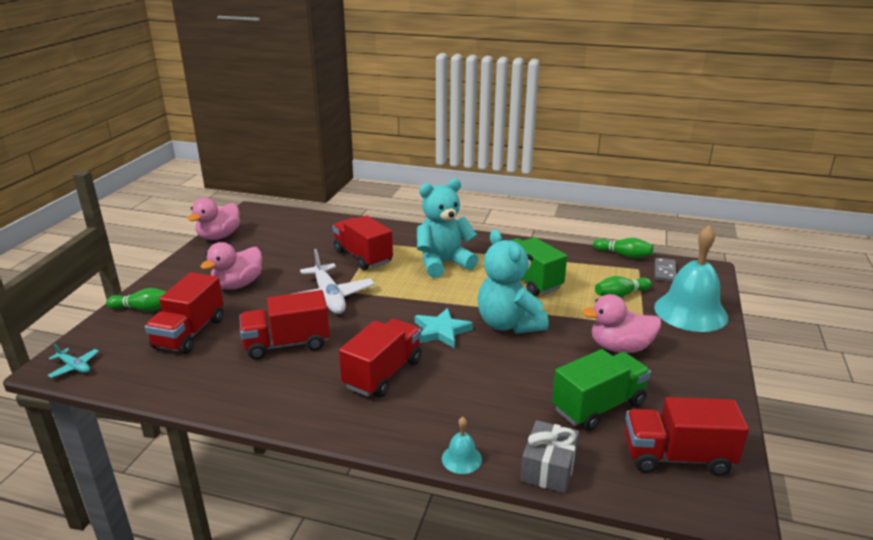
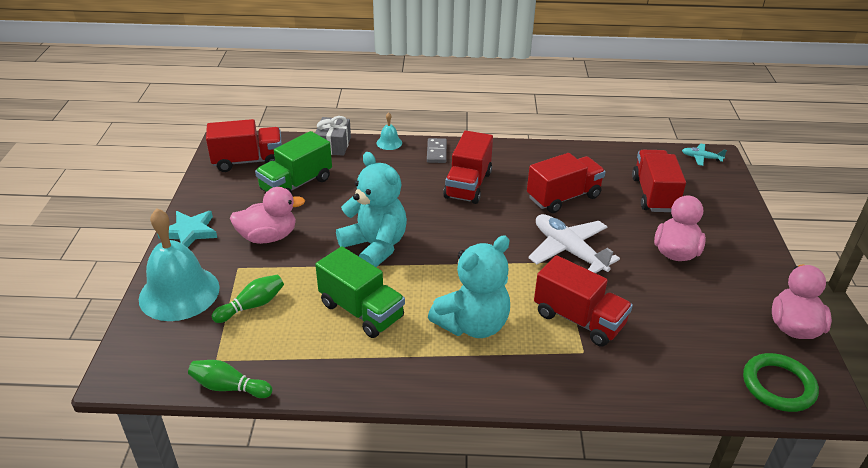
camera: 165 degrees right, 10 degrees up
green bowling pin [106,288,167,312] -> none
turquoise star [415,308,473,348] -> turquoise star moved to [157,211,217,248]
grey domino [655,258,676,282] -> grey domino moved to [427,138,447,163]
none -> green ring [743,353,819,412]

